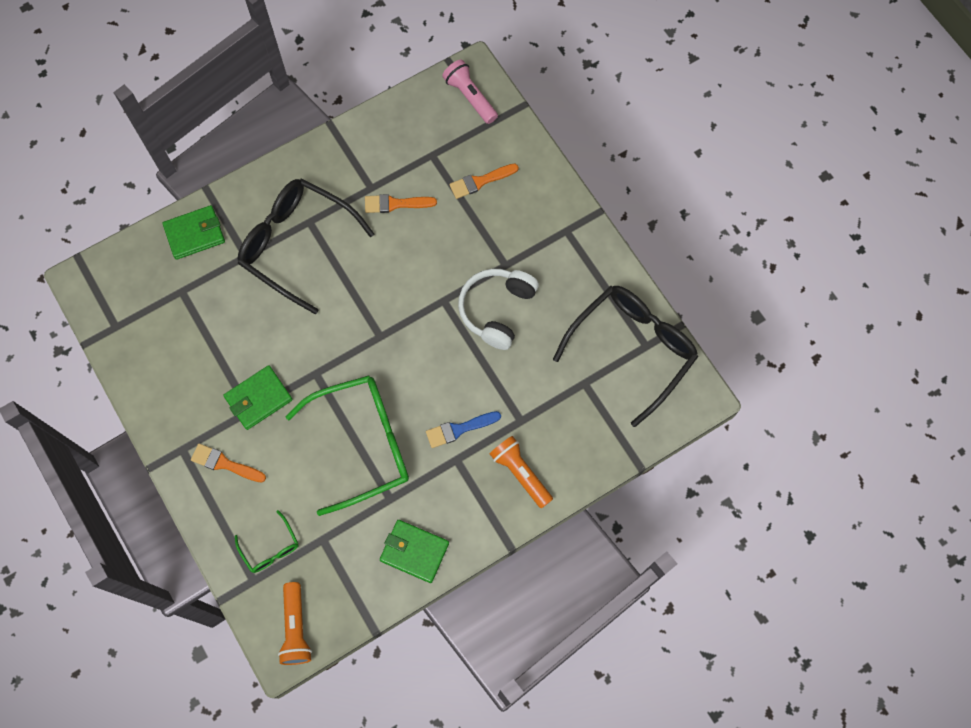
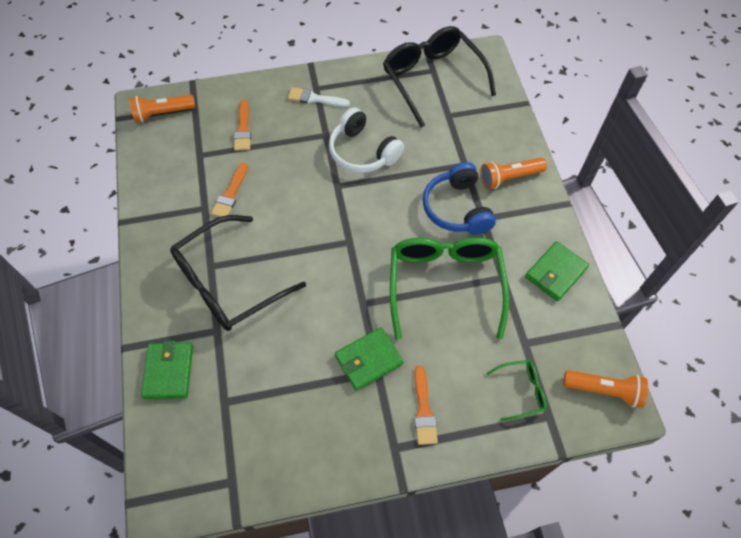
camera: 70 degrees left, 10 degrees down
orange brush [191,444,266,483] -> orange brush turned 45 degrees counterclockwise [414,366,438,445]
green wallet [223,365,293,430] -> green wallet turned 75 degrees clockwise [335,327,404,391]
blue brush [426,411,501,448] -> blue headphones [423,162,496,235]
pink flashlight [442,60,498,124] -> orange flashlight [129,95,195,123]
none -> white brush [288,87,350,107]

